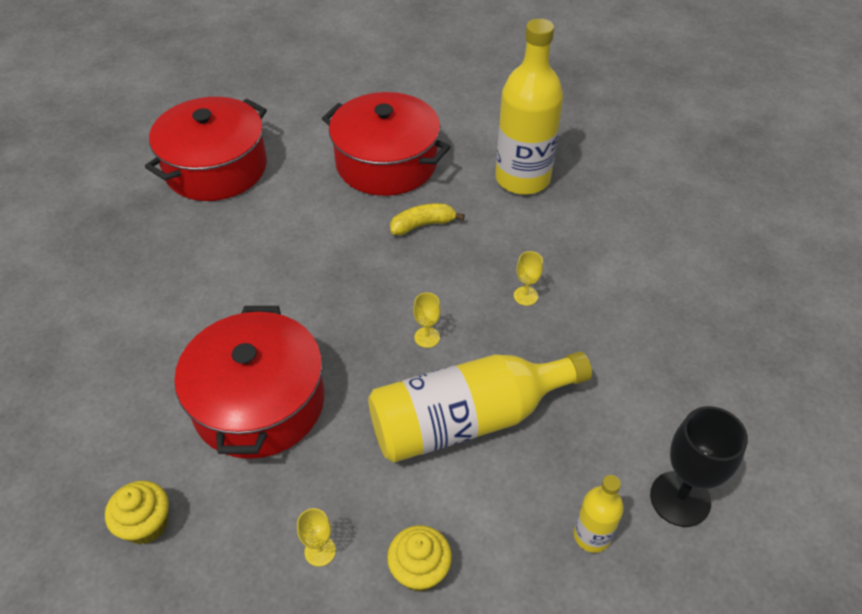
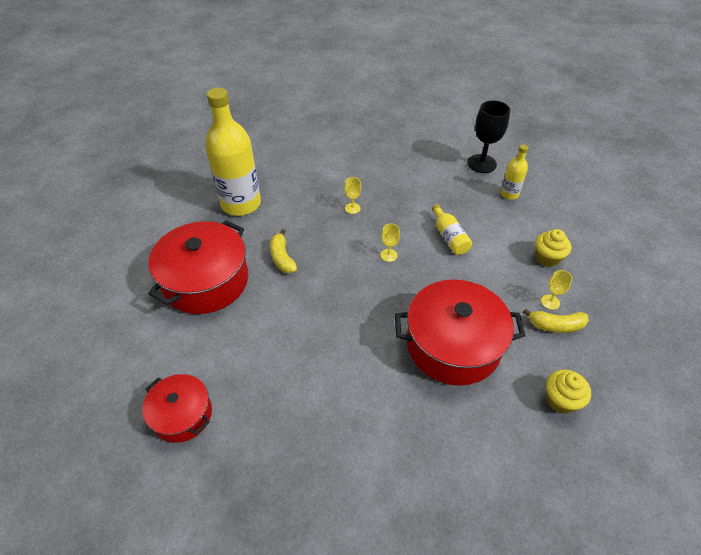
camera: 90 degrees left, 0 degrees up
red pot [145,97,267,201] -> red pot [142,374,212,443], size x0.57
yellow bottle [368,351,592,463] -> yellow bottle [432,204,472,255], size x0.47
none -> yellow banana [523,308,589,333]

